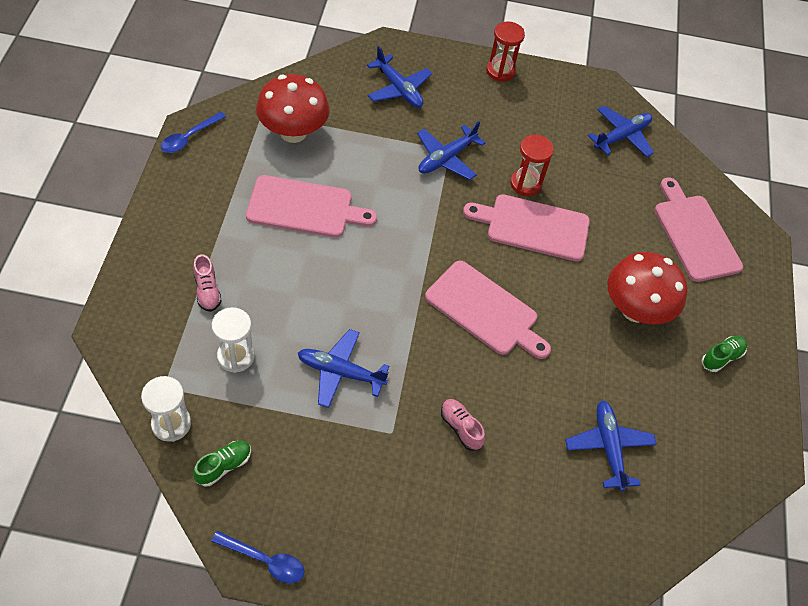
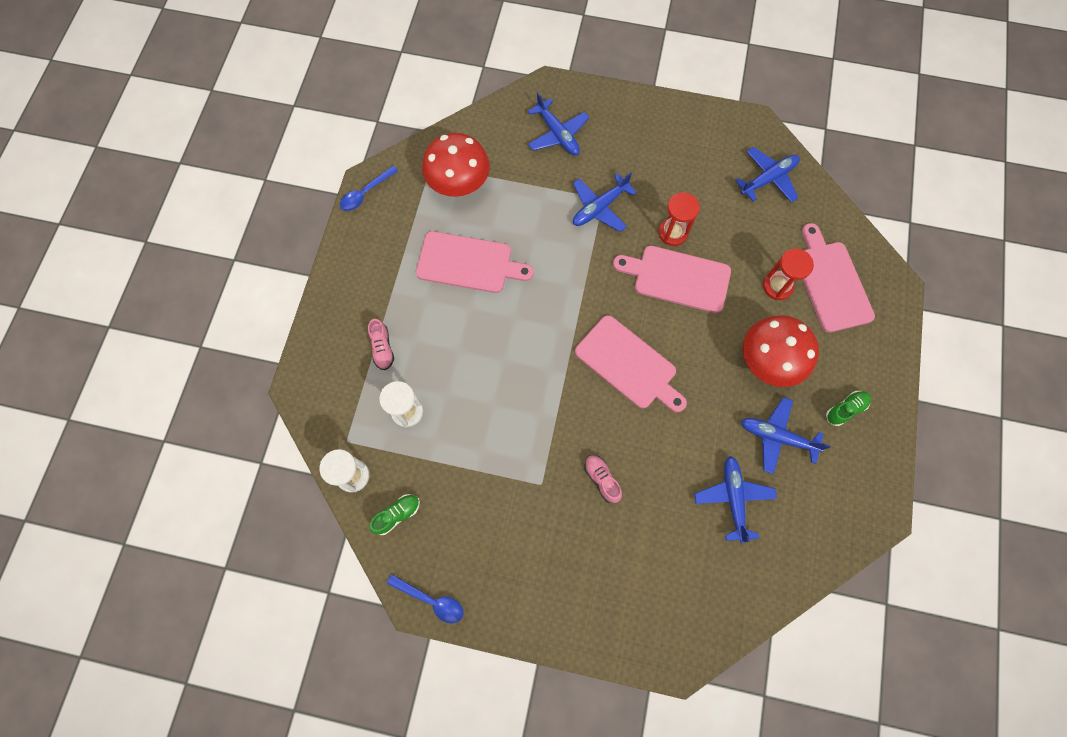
camera: 10 degrees right, 15 degrees up
blue plane [298,329,389,408] -> blue plane moved to [741,397,831,474]
red hourglass [486,21,525,82] -> red hourglass moved to [763,249,814,300]

